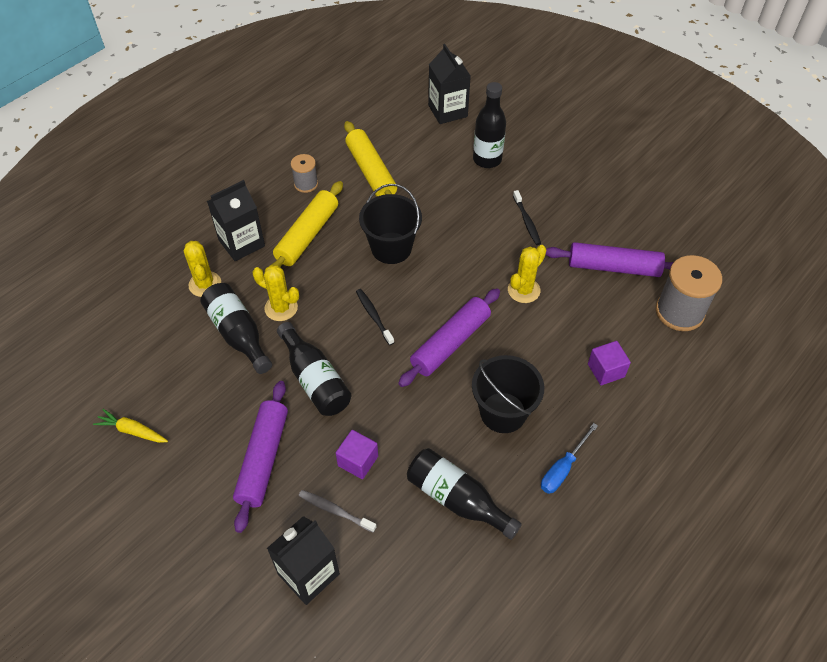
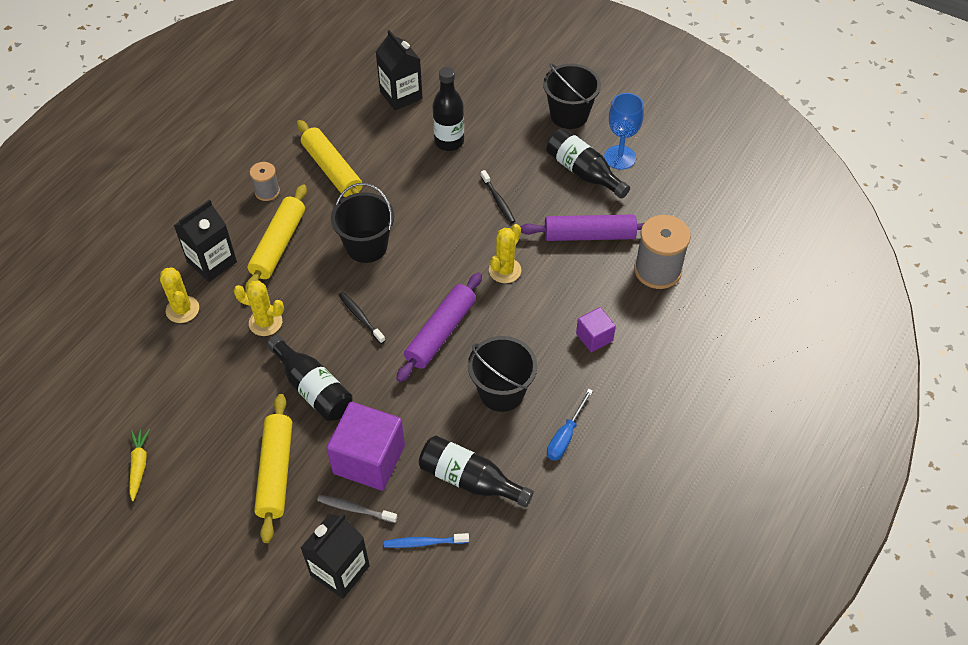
camera: 10 degrees left, 0 degrees up
yellow carrot [93,409,168,443] -> yellow carrot turned 75 degrees clockwise [129,429,150,501]
black bottle [201,283,272,374] -> black bottle moved to [546,128,630,199]
purple rolling pin [233,381,288,533] -> yellow rolling pin [254,394,292,543]
purple cube [336,430,378,479] -> purple cube [327,402,405,491], size x1.90
none -> blue toothbrush [384,533,469,548]
none -> black bucket [543,63,601,129]
none -> blue goblet [604,93,644,170]

